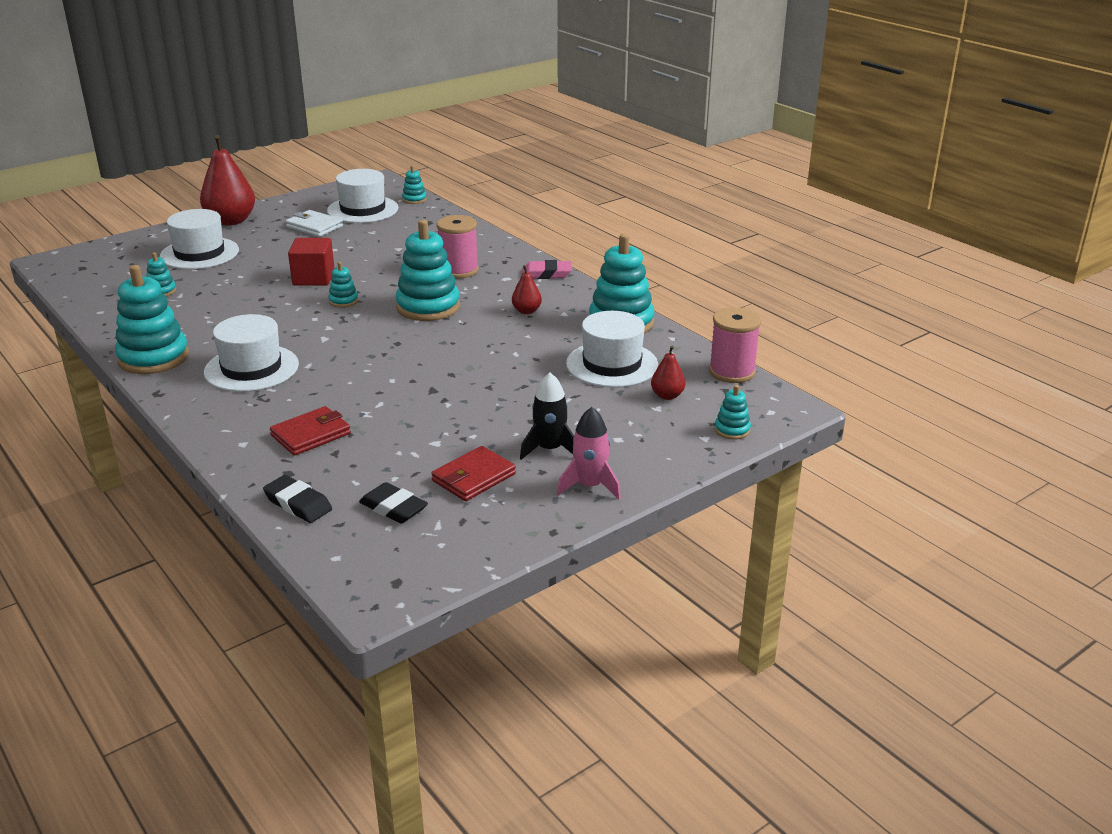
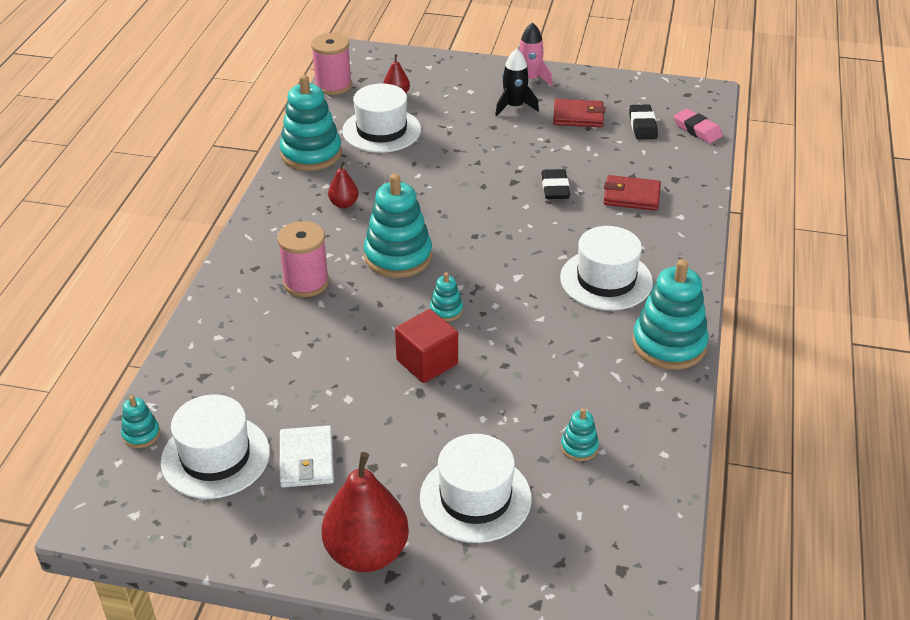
camera: 130 degrees left, 10 degrees up
black eraser [263,475,332,523] -> black eraser moved to [541,169,570,199]
pink eraser [522,260,572,279] -> pink eraser moved to [674,109,723,143]
turquoise stacking toy [715,385,751,440] -> none

